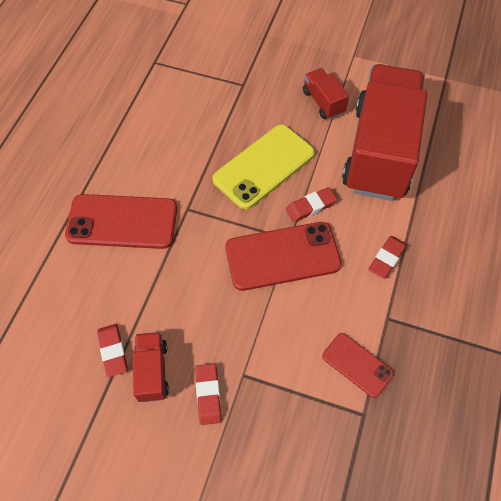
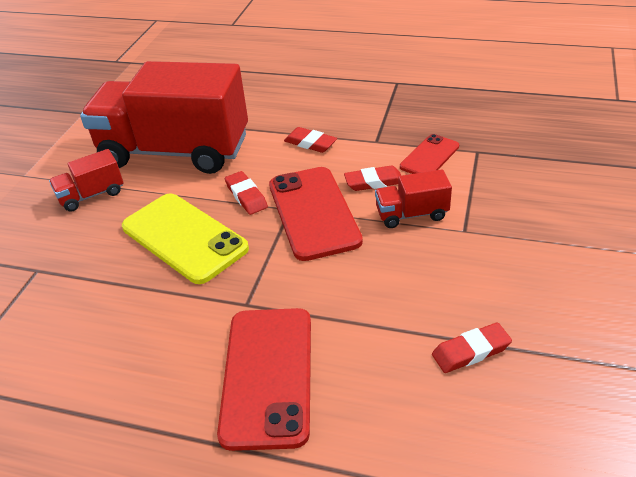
camera: 90 degrees left, 20 degrees down
red truck [133,332,169,402] -> red truck moved to [375,170,452,228]
red eraser [195,364,221,425] -> red eraser moved to [344,166,401,191]

